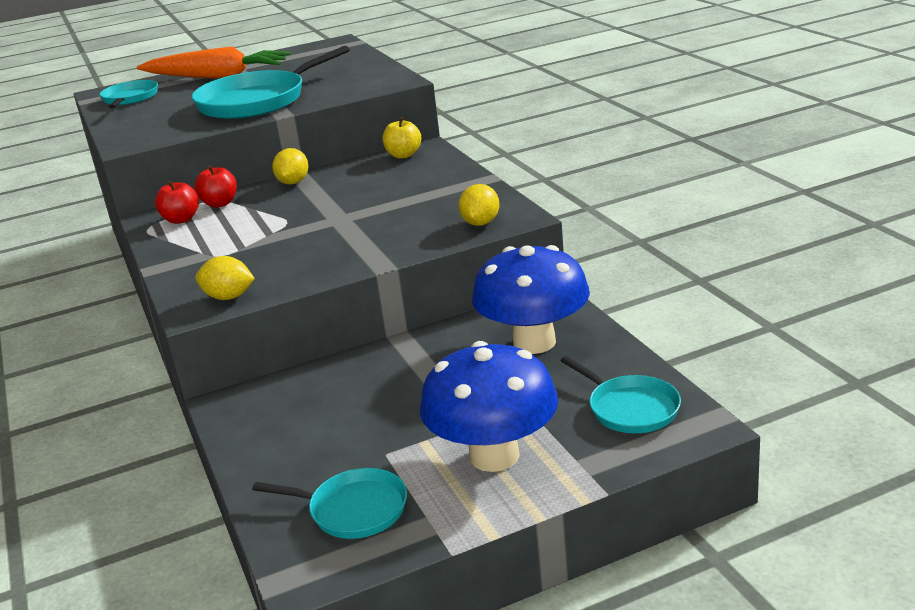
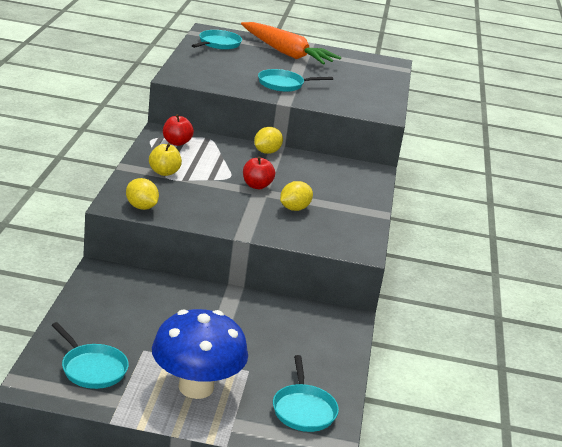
camera: 25 degrees right, 0 degrees up
turquoise pan [191,46,350,119] -> turquoise pan [258,69,333,92], size x0.55
red apple [194,165,237,208] -> red apple moved to [243,156,275,189]
yellow apple [382,117,421,158] -> yellow apple moved to [149,143,182,176]
yellow lemon [459,184,499,226] -> yellow lemon moved to [280,181,313,211]
blue mushroom [472,245,590,354] -> none

